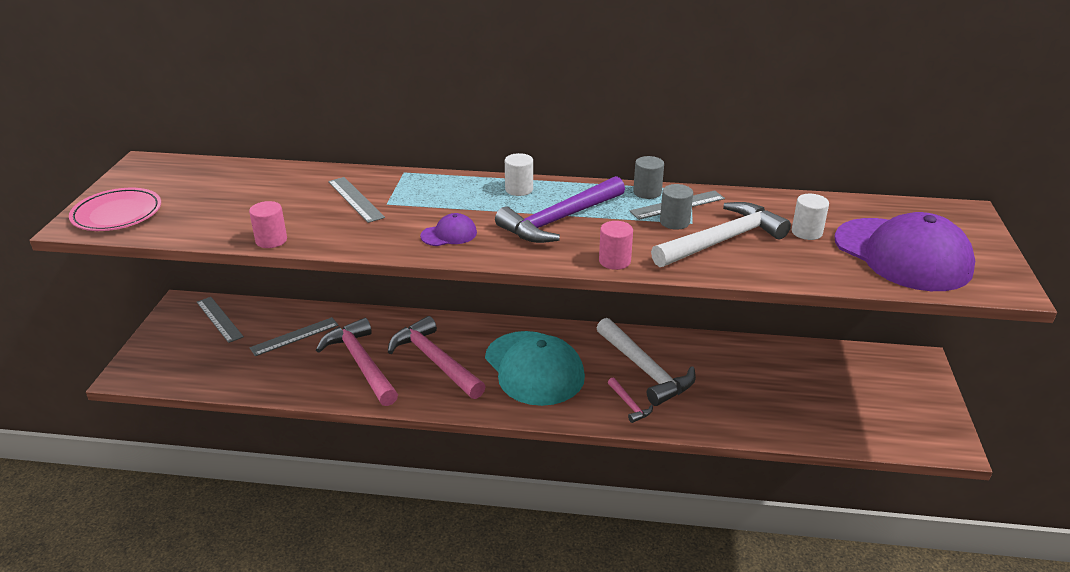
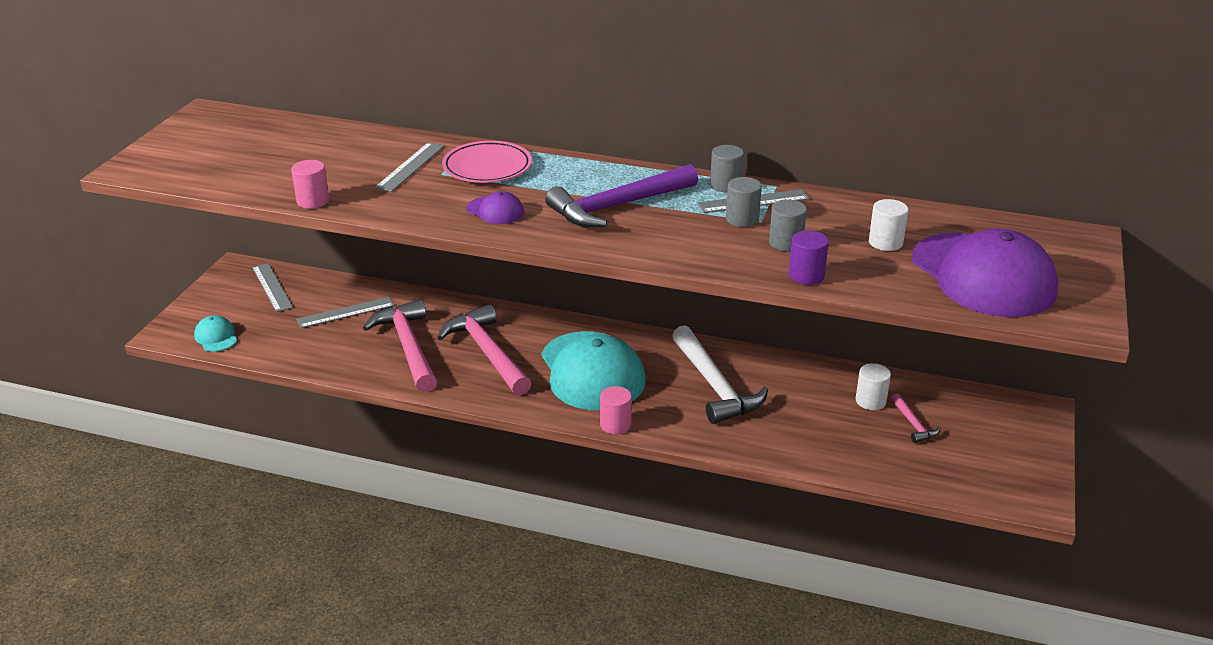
camera: 10 degrees right, 0 degrees up
pink plate [69,188,161,231] -> pink plate moved to [442,141,532,183]
grey ruler [328,177,385,223] -> grey ruler turned 45 degrees clockwise [374,142,444,192]
purple cap [420,213,477,246] -> purple cap turned 45 degrees clockwise [467,191,524,224]
white cylinder [505,153,533,196] -> white cylinder moved to [856,363,891,410]
pink cylinder [599,221,633,270] -> pink cylinder moved to [600,386,632,434]
pink hammer [608,378,653,423] -> pink hammer moved to [891,393,940,443]
white hammer [651,202,791,267] -> grey cylinder [769,199,807,251]
none -> turquoise cap [194,315,237,352]
none -> purple cylinder [789,231,829,285]

